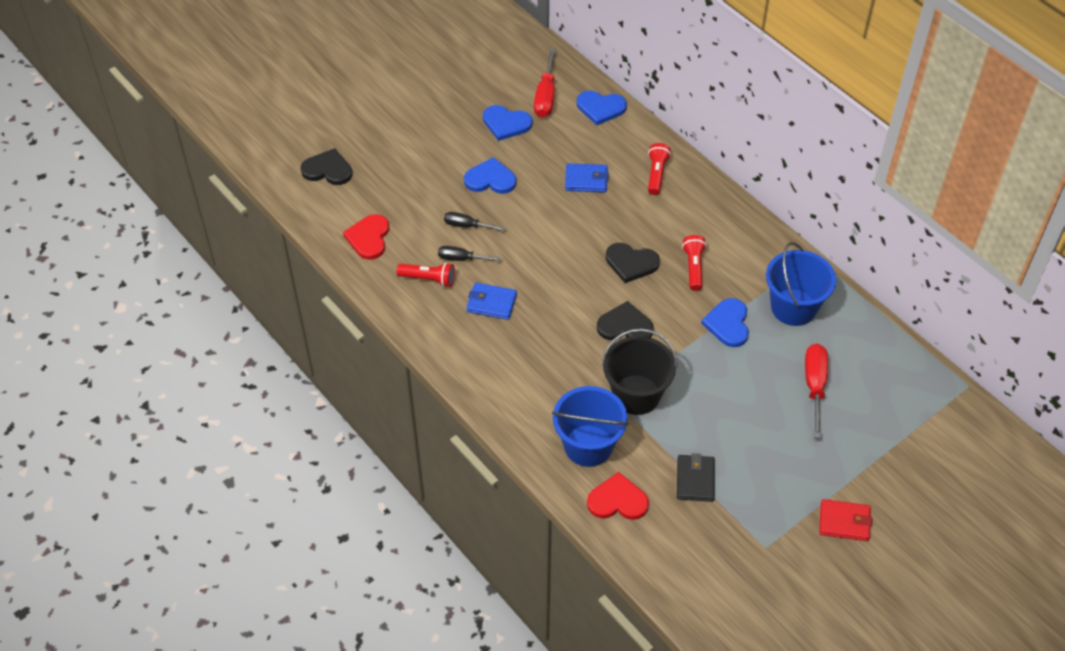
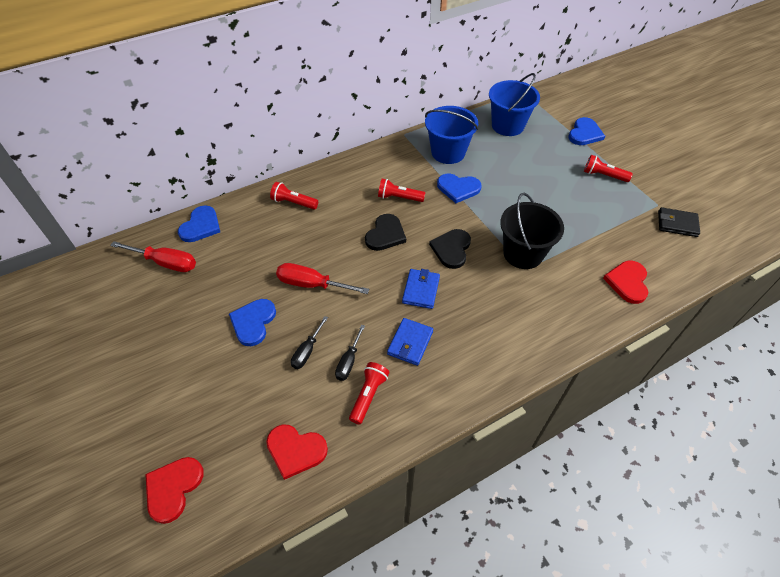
camera: 80 degrees left, 0 degrees up
black heart [300,148,352,185] -> red heart [145,457,204,524]
blue heart [483,105,532,141] -> blue heart moved to [568,117,605,145]
blue bucket [552,386,629,467] -> blue bucket moved to [489,73,540,136]
blue wallet [565,163,609,192] -> blue wallet moved to [402,269,440,309]
black wallet [677,453,715,502] -> black wallet moved to [658,207,700,237]
red screwdriver [805,344,828,438] -> red screwdriver moved to [276,263,369,294]
red wallet [819,499,872,541] -> none
none -> red flashlight [584,155,633,182]

